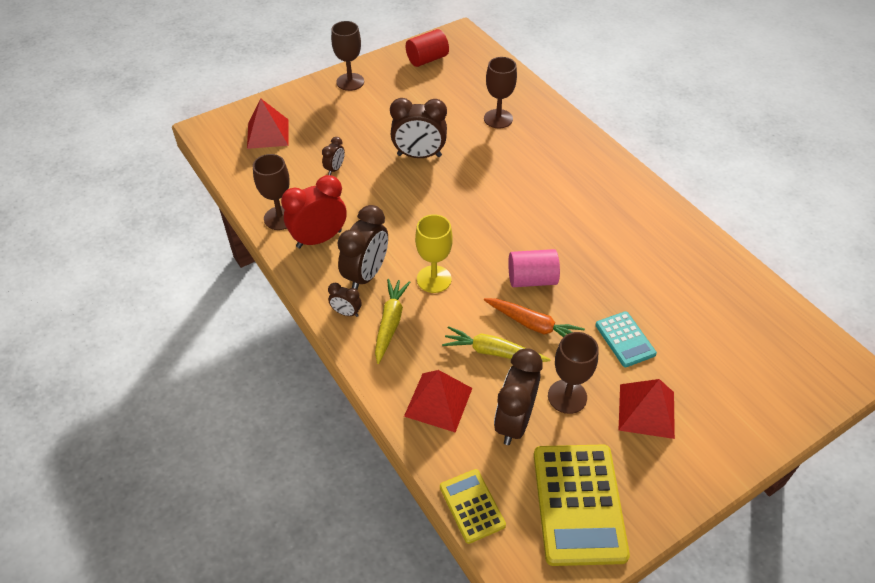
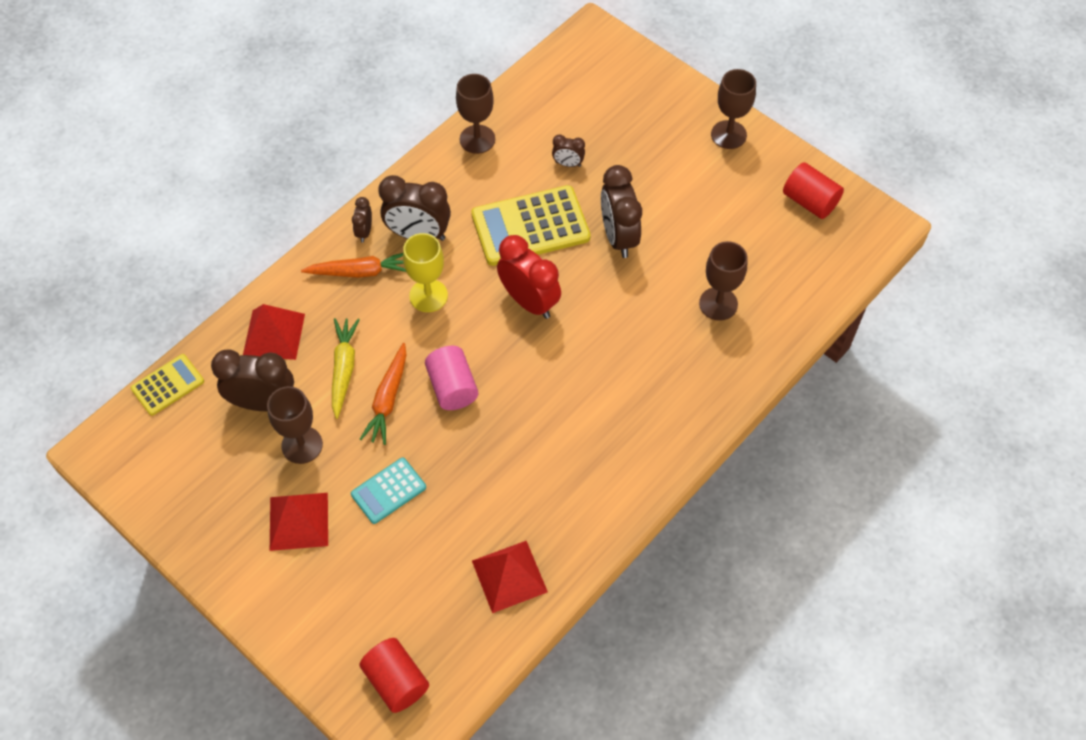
camera: 75 degrees right, 10 degrees up
red pyramid [247,98,289,149] -> red pyramid moved to [472,541,548,613]
red clock [281,175,347,248] -> red clock moved to [497,235,561,319]
yellow carrot [375,279,410,364] -> orange carrot [301,253,406,278]
yellow calculator [534,444,630,566] -> yellow calculator moved to [471,185,590,266]
none -> red cylinder [359,638,429,713]

